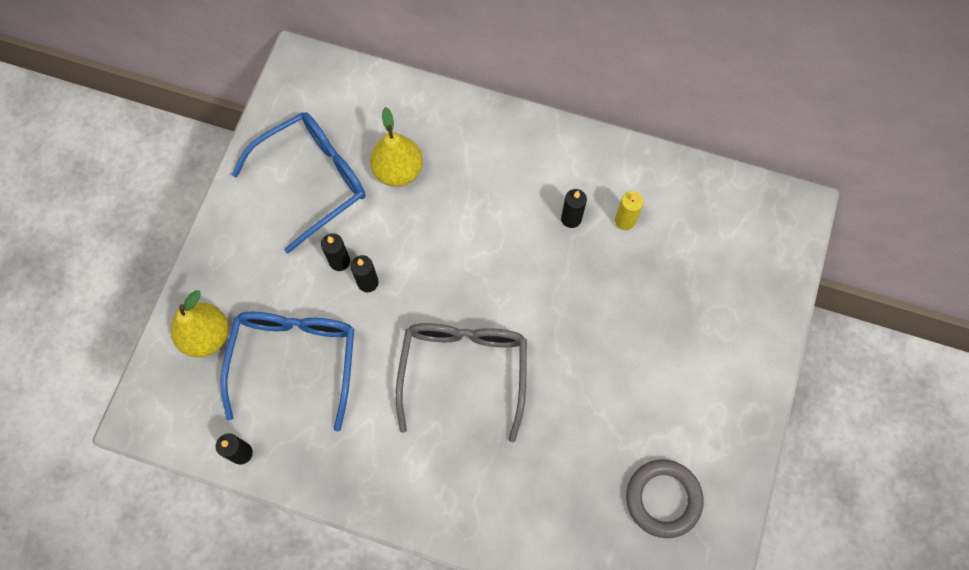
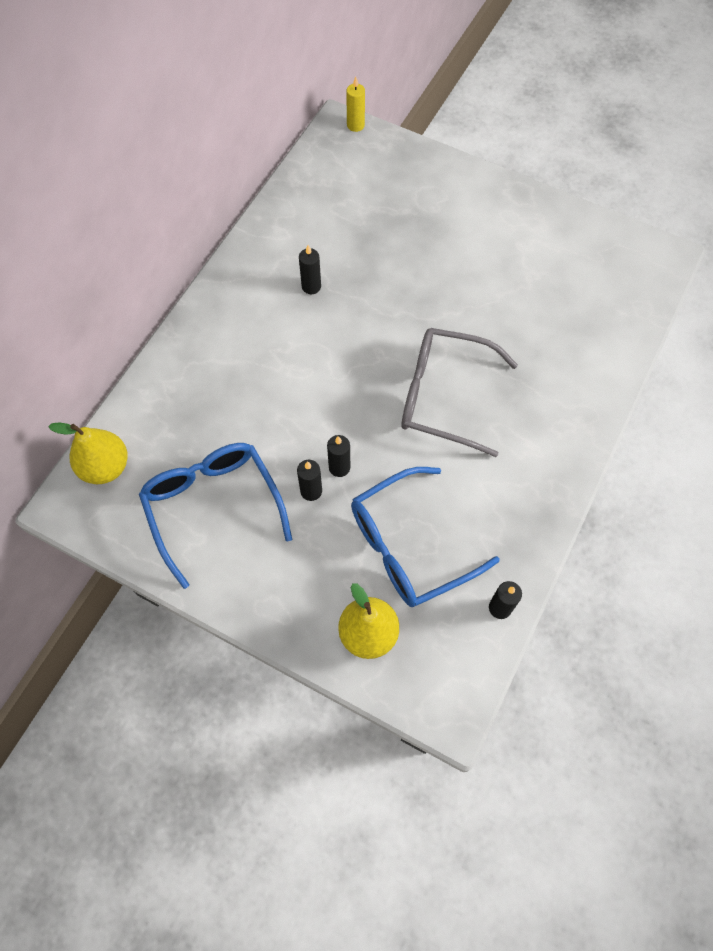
camera: 80 degrees left, 5 degrees down
blue glasses [221,312,354,431] -> blue glasses turned 45 degrees counterclockwise [351,467,500,607]
yellow pear [370,107,423,187] -> yellow pear moved to [48,422,128,484]
yellow candle [615,191,643,230] -> yellow candle moved to [346,77,365,132]
grey ring [626,459,704,538] -> none

